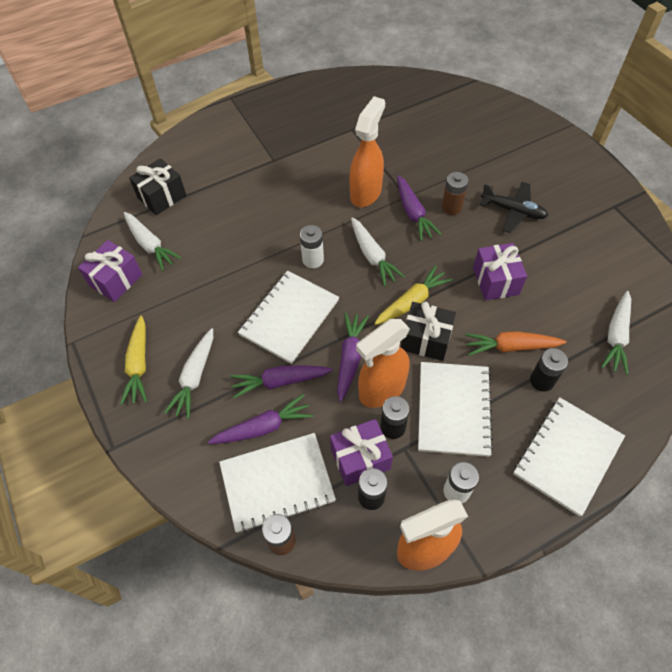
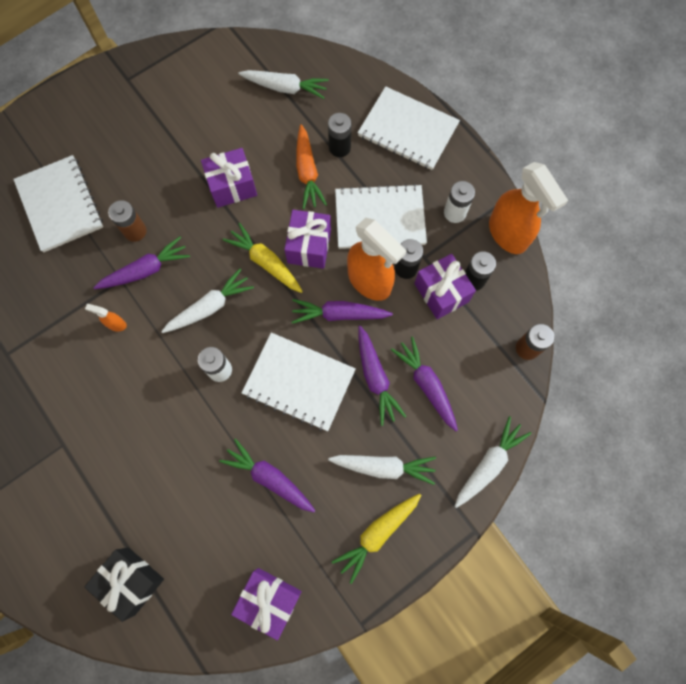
camera: 100 degrees left, 15 degrees up
yellow carrot [120,316,147,405] -> yellow carrot turned 150 degrees clockwise [332,494,421,584]
white carrot [124,212,182,271] -> white carrot moved to [455,416,531,508]
white notebook [219,433,336,533] -> white notebook moved to [13,155,103,252]
orange spray bottle [349,96,385,207] -> orange spray bottle [85,304,127,332], size x0.42
black gift [401,302,456,361] -> purple gift [284,210,331,269]
black plane [480,182,548,233] -> none
none -> purple carrot [219,438,316,512]

